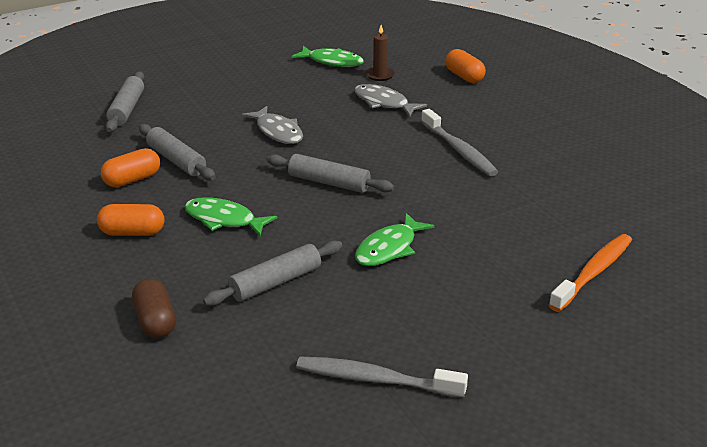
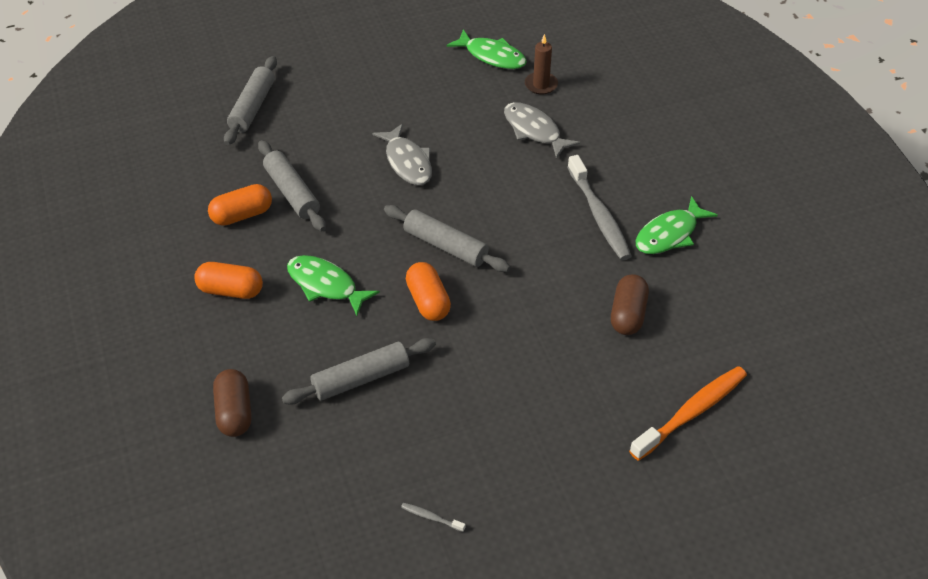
camera: 10 degrees right, 15 degrees up
grey toothbrush [296,356,468,398] -> grey toothbrush [401,503,466,532], size x0.41
green fish [355,213,435,266] -> green fish moved to [636,196,718,254]
orange capsule [445,49,486,83] -> orange capsule moved to [406,262,451,321]
none -> brown capsule [611,274,649,335]

